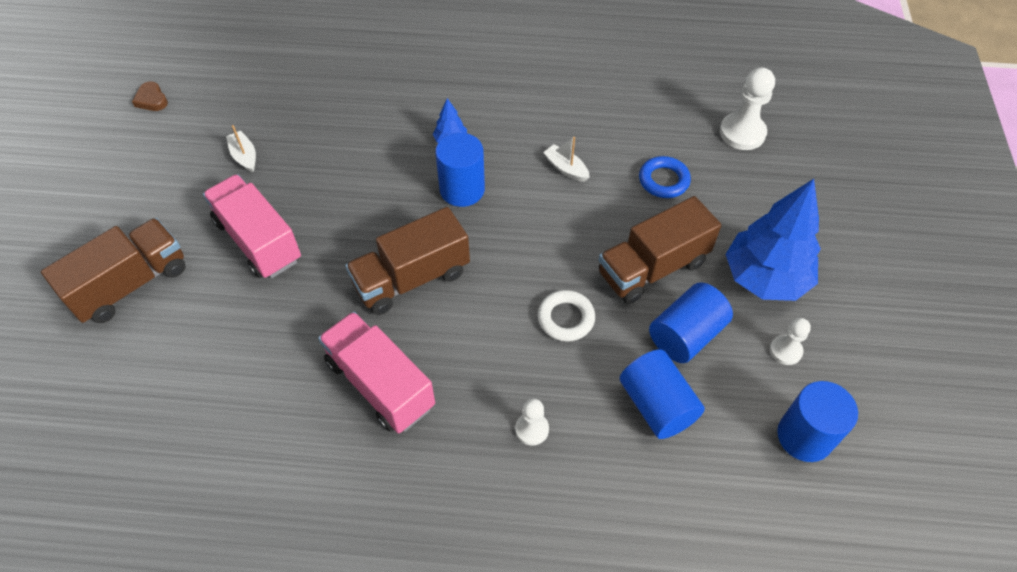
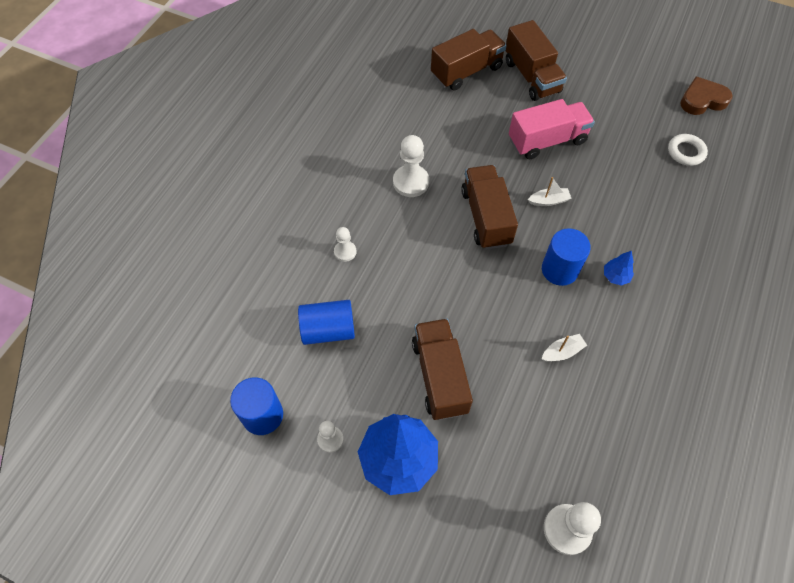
camera: 110 degrees right, 5 degrees up
brown heart [132,82,168,111] -> brown heart [680,77,733,115], size x1.74
white boat [226,125,256,172] -> white boat moved to [528,177,571,206]
pink truck [318,312,435,433] -> white pawn [393,135,429,197]
white ring [538,290,595,342] -> white ring moved to [668,134,708,166]
blue ring [639,156,691,198] -> none
blue cylinder [649,282,733,363] -> none
none -> brown truck [431,29,507,91]

